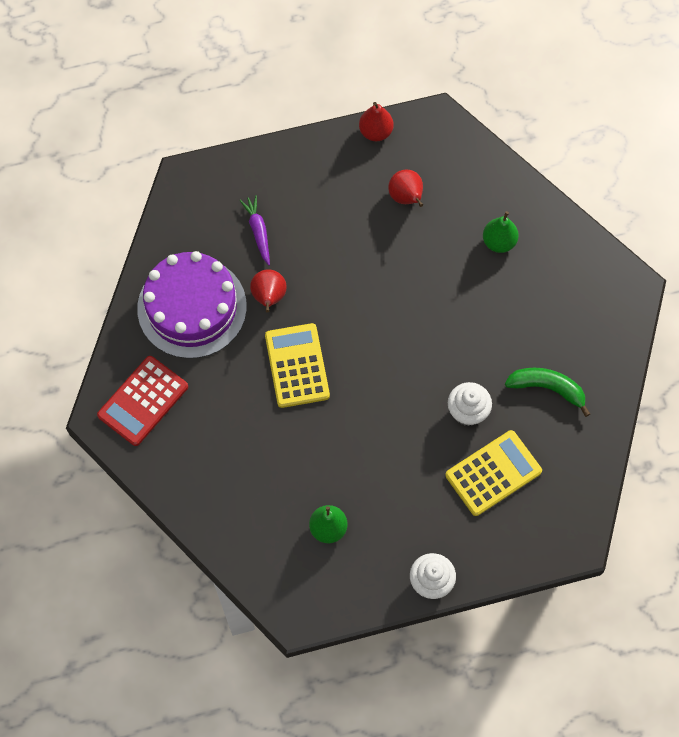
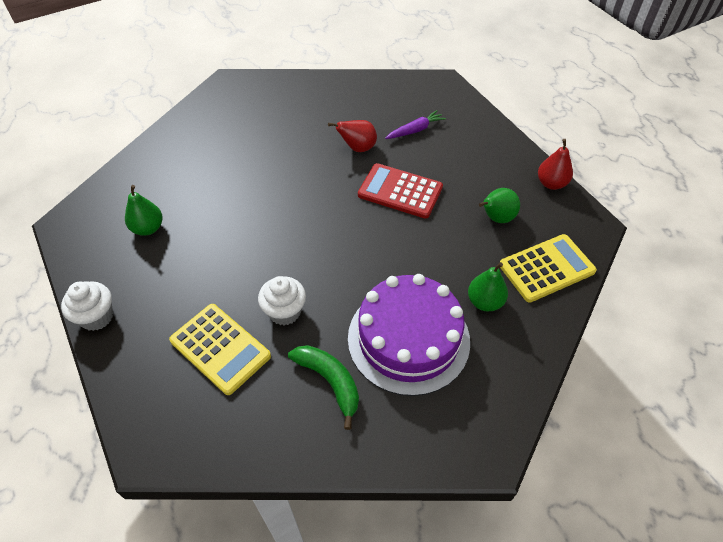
camera: 75 degrees right, 15 degrees down
red calculator [97,356,188,446] -> red calculator moved to [358,163,443,219]
purple cake [137,251,247,359] -> purple cake moved to [348,274,470,396]
yellow calculator [265,323,330,408] -> yellow calculator moved to [500,234,597,302]
red pear [388,170,423,207] -> green pear [479,188,520,223]
green banana [505,368,590,417] -> green banana turned 45 degrees counterclockwise [288,345,359,430]

